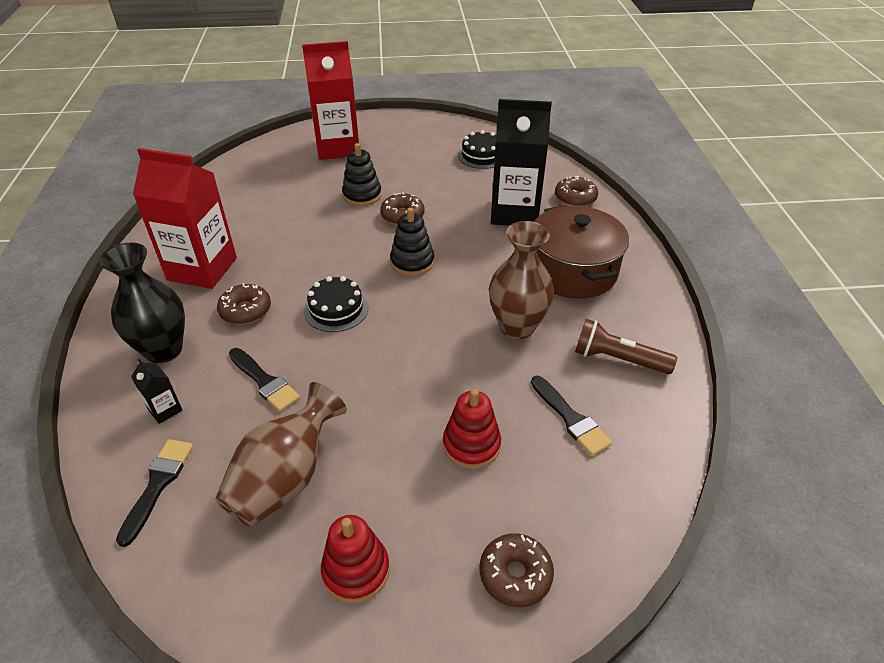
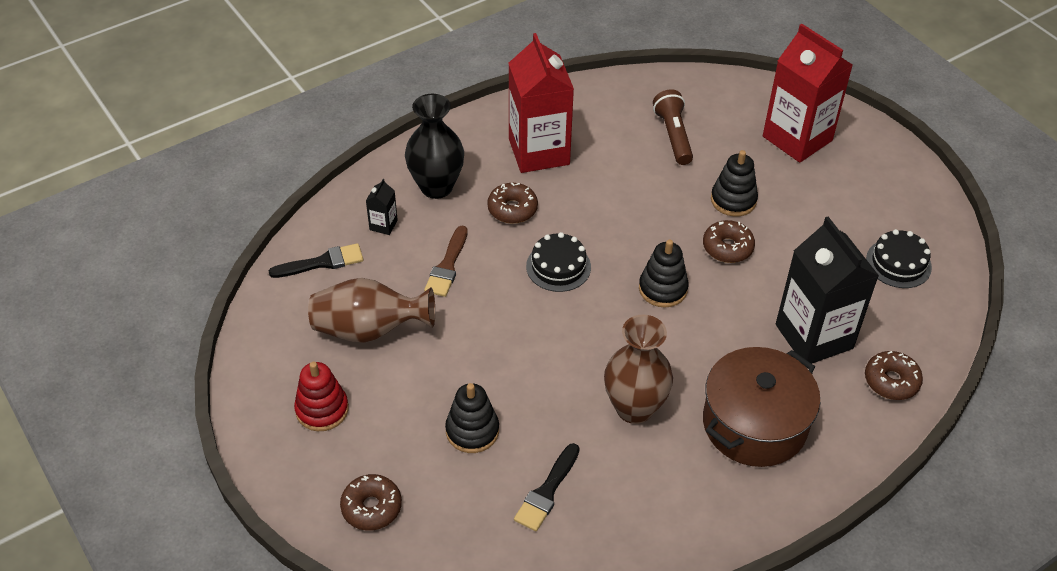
camera: 60 degrees right, 5 degrees up
black brush [229,348,300,412] -> brown brush [424,226,468,297]
red stacking toy [443,389,501,469] -> black stacking toy [445,383,499,453]
brown flashlight [575,319,677,374] -> brown flashlight moved to [653,89,693,165]

